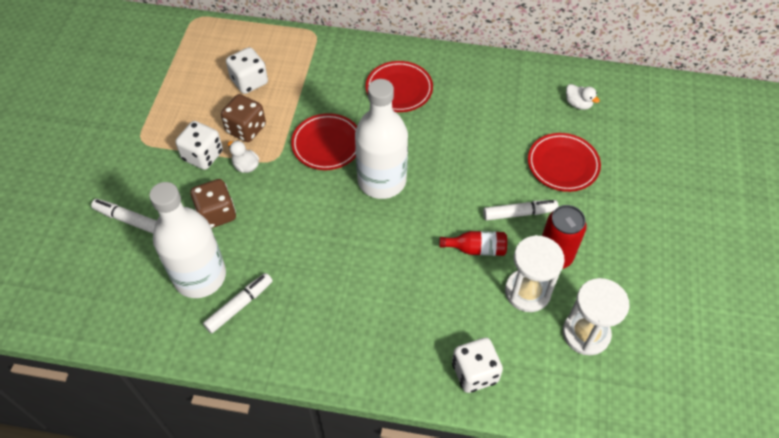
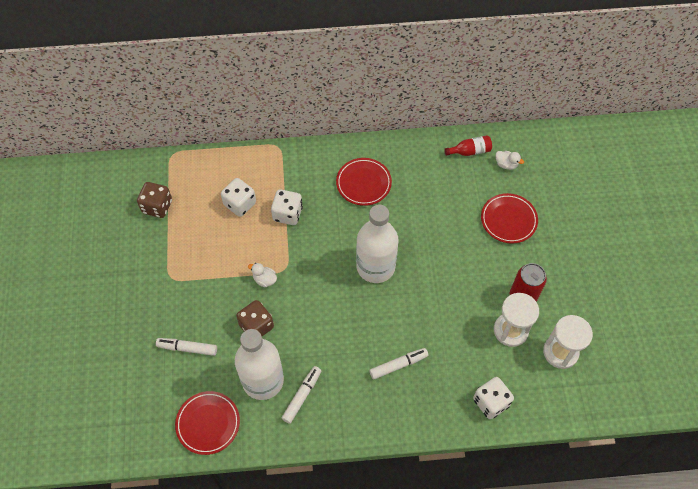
camera: 15 degrees left, 5 degrees up
white dice [175,121,223,170] -> white dice moved to [271,189,303,225]
brown dice [221,94,266,142] -> brown dice moved to [137,182,172,218]
red plate [291,113,357,170] -> red plate moved to [175,391,240,455]
red bottle [439,231,507,256] -> red bottle moved to [444,135,492,156]
white marker [483,200,559,220] -> white marker moved to [369,348,428,380]

